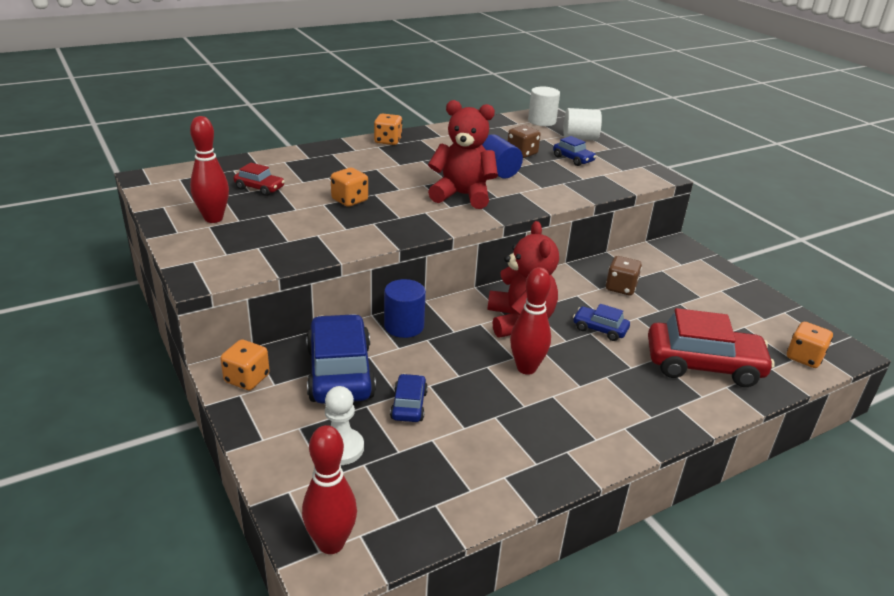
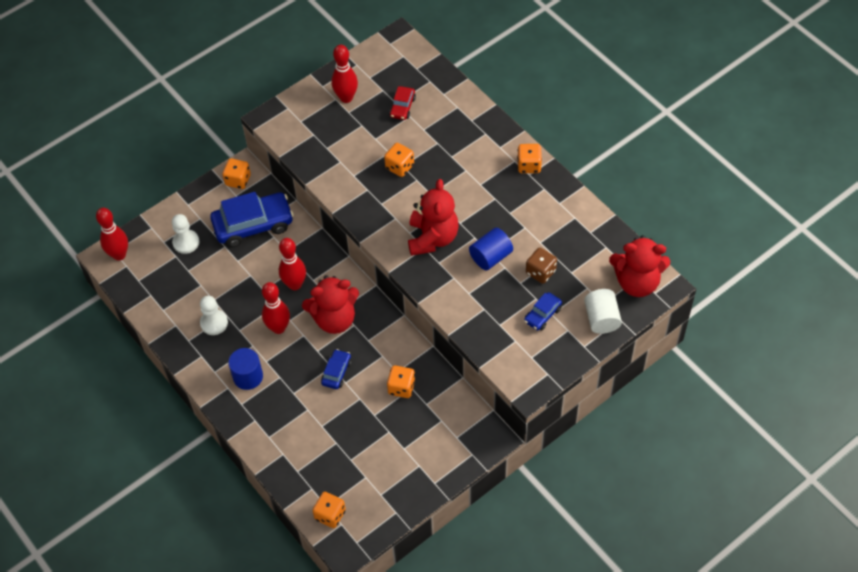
camera: 85 degrees right, 25 degrees up
blue cylinder [384,279,426,338] -> blue cylinder moved to [228,348,263,390]
blue car [390,374,428,422] -> none
white cylinder [528,87,560,126] -> red teddy bear [609,235,670,297]
brown dice [606,256,642,295] -> orange dice [387,365,415,398]
red car [648,308,775,387] -> none
none -> white pawn [200,296,228,335]
none -> red bowling pin [279,238,306,290]

